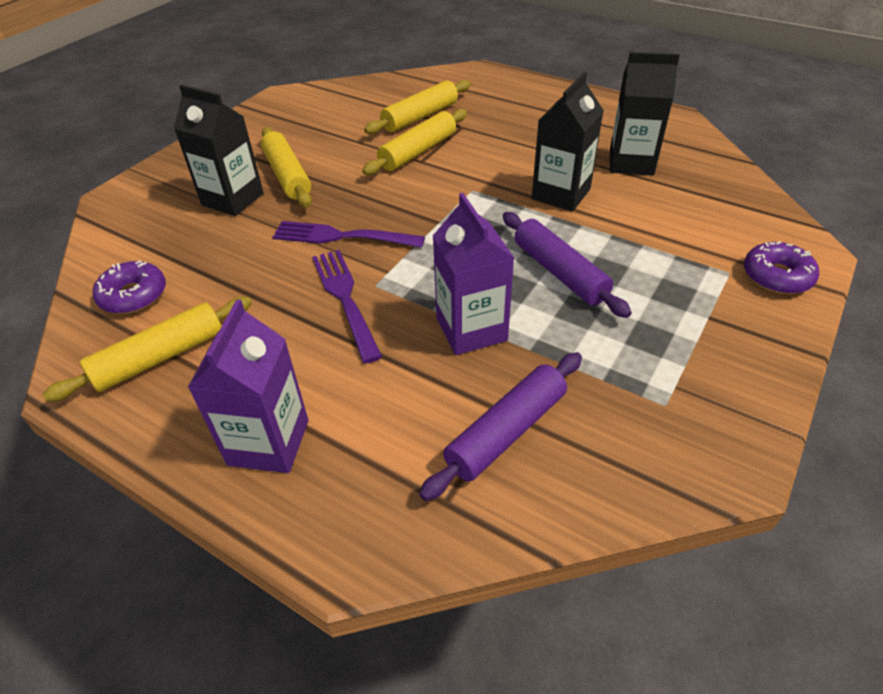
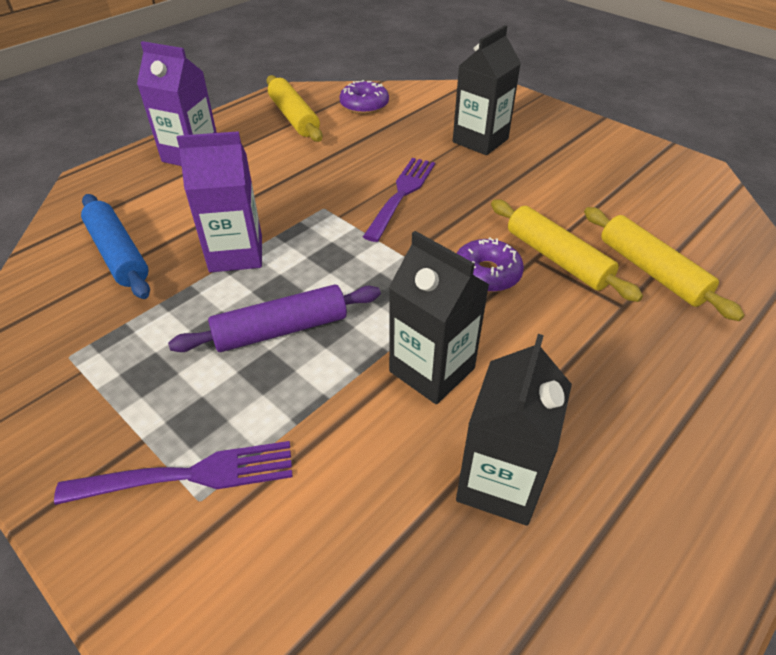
camera: 100 degrees right, 0 degrees up
yellow rolling pin [261,127,312,207] -> none
purple fork [312,250,382,364] -> purple fork moved to [54,441,293,505]
purple rolling pin [419,352,582,501] -> blue rolling pin [81,194,150,299]
purple donut [744,241,819,294] -> purple donut moved to [457,237,524,292]

